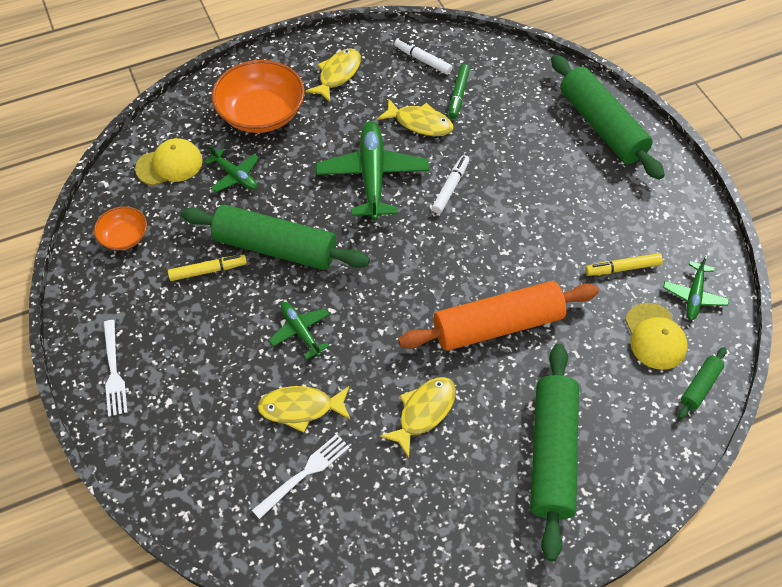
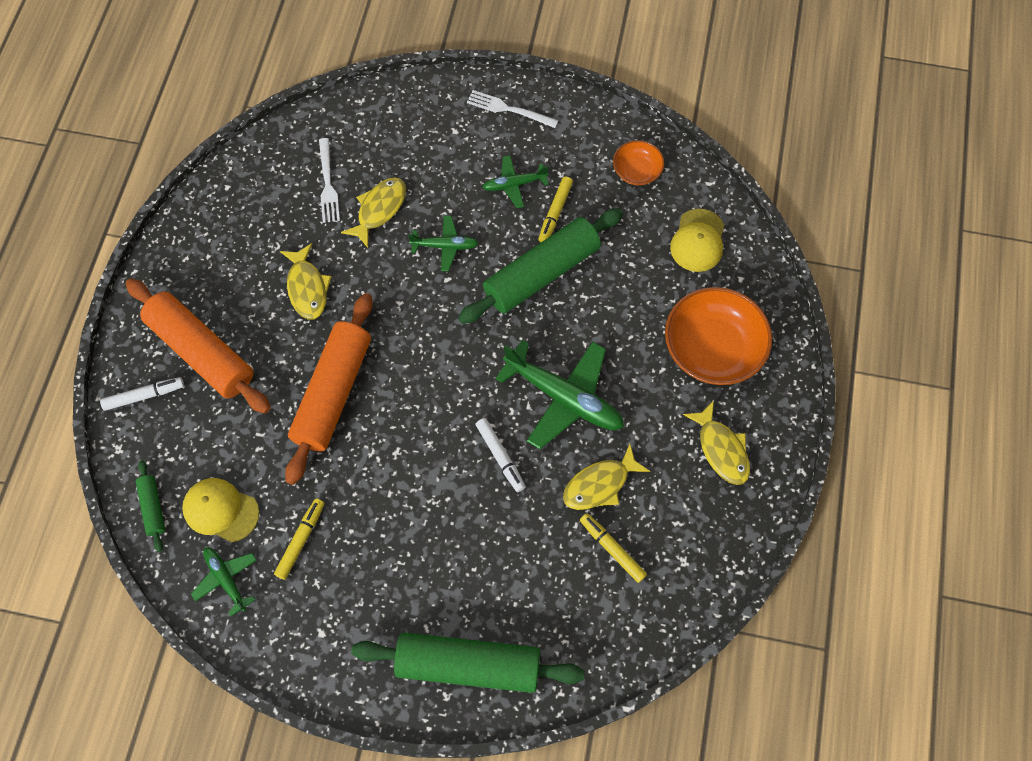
camera: 125 degrees right, 10 degrees up
green plane [204,145,259,192] -> green plane moved to [483,155,549,208]
white marker [394,38,452,75] -> white marker moved to [100,377,184,411]
green marker [448,64,470,119] -> yellow marker [580,513,647,583]
green rolling pin [530,344,579,561] -> orange rolling pin [126,278,271,414]

